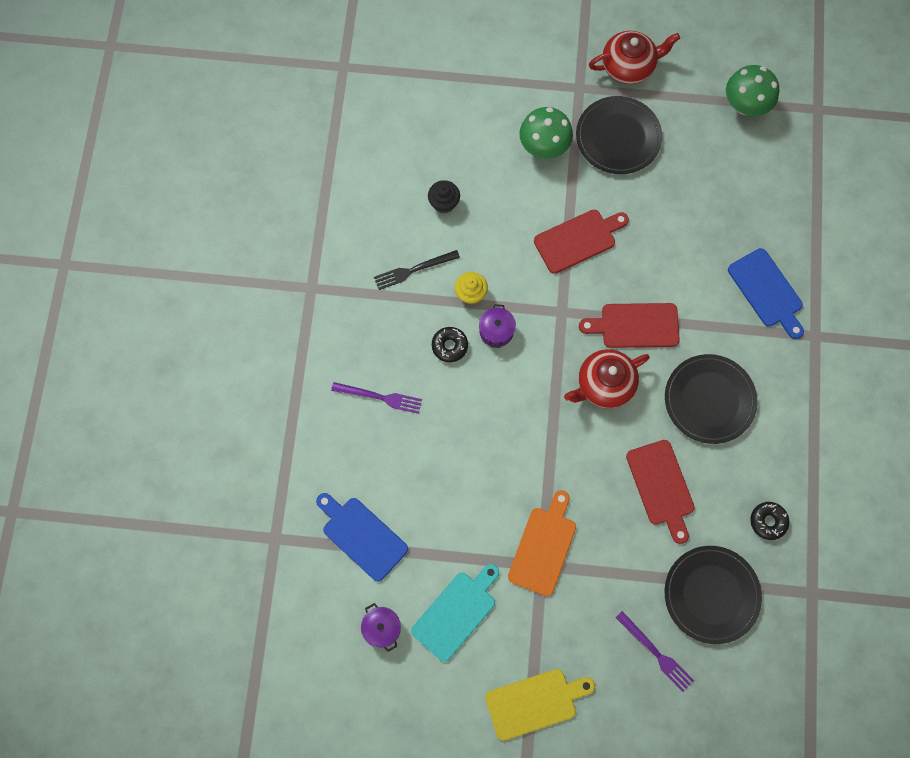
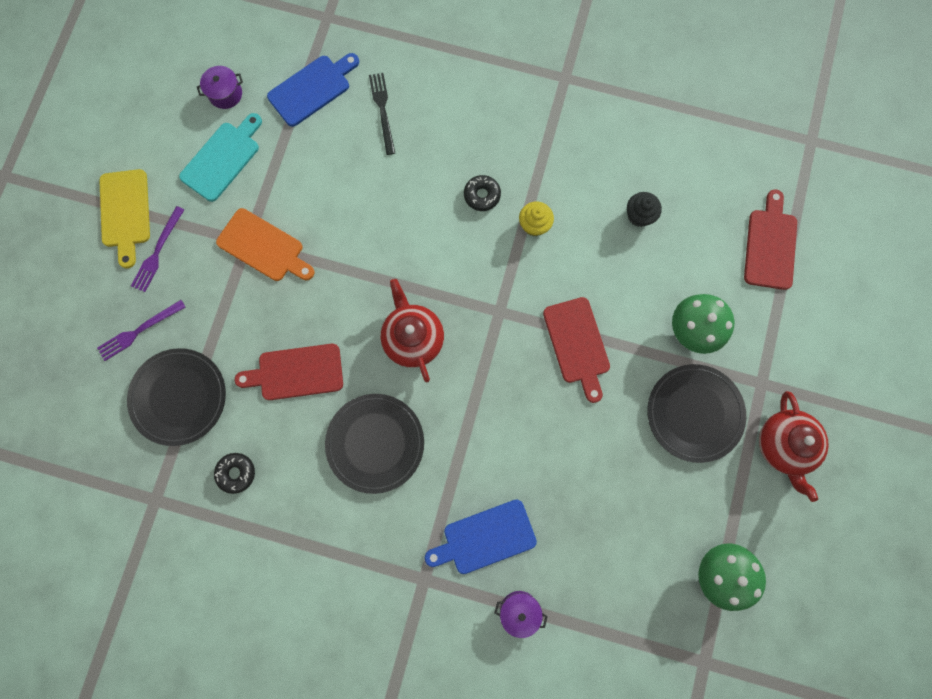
camera: 100 degrees right, 5 degrees up
purple fork [331,382,422,414] -> purple fork moved to [131,206,184,292]
black fork [374,250,460,290] -> black fork moved to [369,73,395,155]
turquoise cutting board [411,564,499,662] -> turquoise cutting board turned 105 degrees counterclockwise [179,113,262,202]
purple pot [479,304,516,348] -> purple pot moved to [494,591,548,638]
red cutting board [579,303,680,348] -> red cutting board moved to [744,190,797,290]

